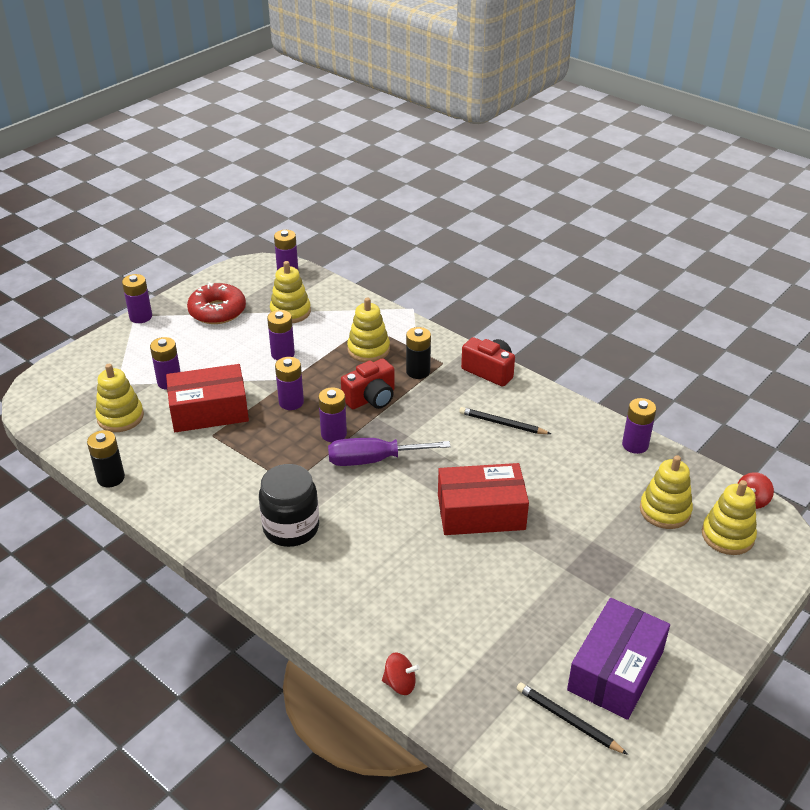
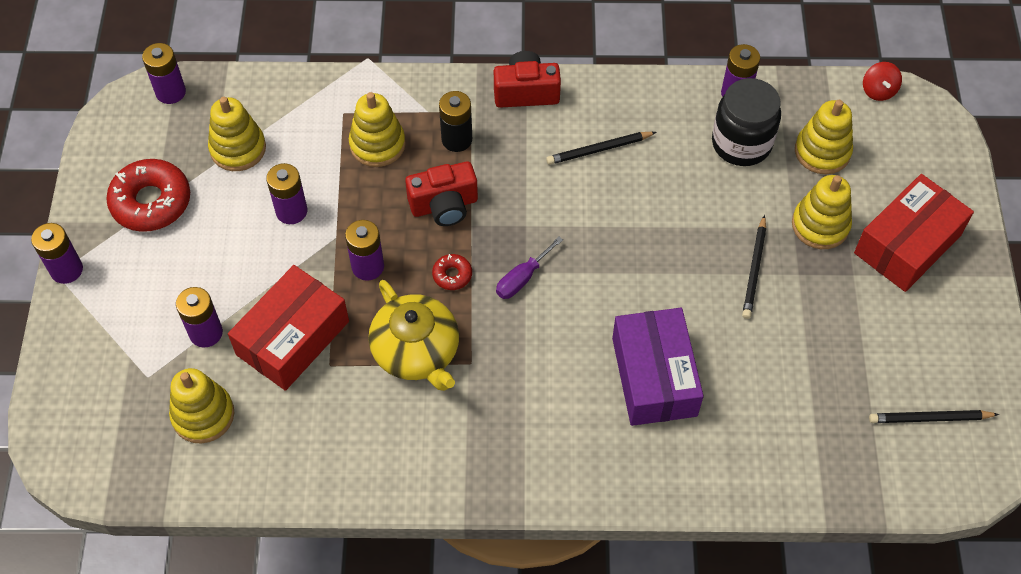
camera: 40 degrees left, 20 degrees up
black battery [87,430,125,487] -> none
black jar [259,464,319,547] -> black jar moved to [712,78,781,166]
purple battery [318,387,347,442] -> red donut [432,254,472,290]
purple screwdriver [328,438,451,466] -> purple screwdriver [496,237,563,299], size x0.60
red camera [341,358,395,409] -> red camera turned 60 degrees clockwise [405,161,478,226]
red spinning top [382,653,420,695] -> none
red box [438,463,529,535] -> red box moved to [854,174,974,292]
purple box [567,598,670,720] -> purple box moved to [612,308,704,426]
yellow stacking toy [702,480,757,555] -> yellow stacking toy moved to [792,175,852,249]
none -> yellow teapot [368,280,459,391]
none -> black pencil [742,215,766,319]

